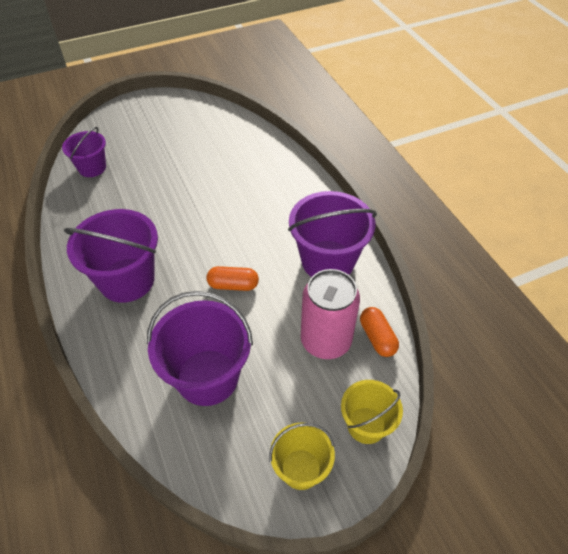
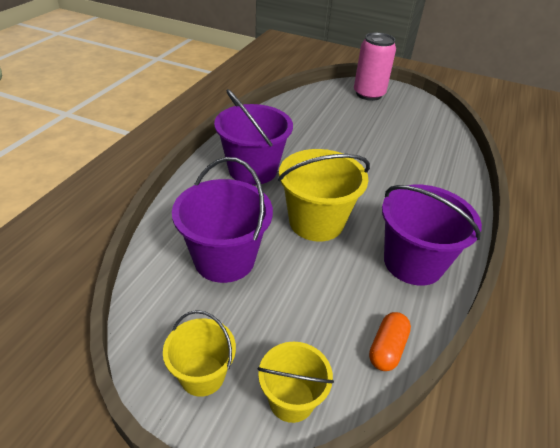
camera: 45 degrees right, 10 degrees down
purple bucket [62,127,106,177] -> none
orange capsule [206,266,259,291] -> yellow bucket [278,149,370,242]
pink can [301,269,360,359] -> pink can moved to [354,32,396,101]

